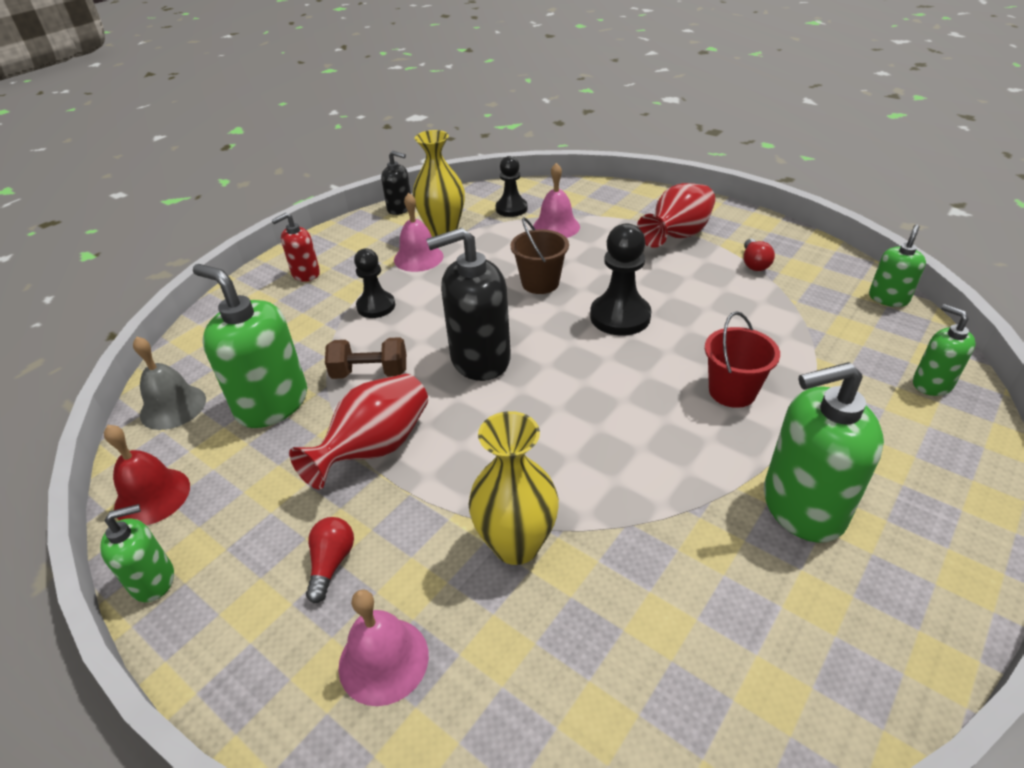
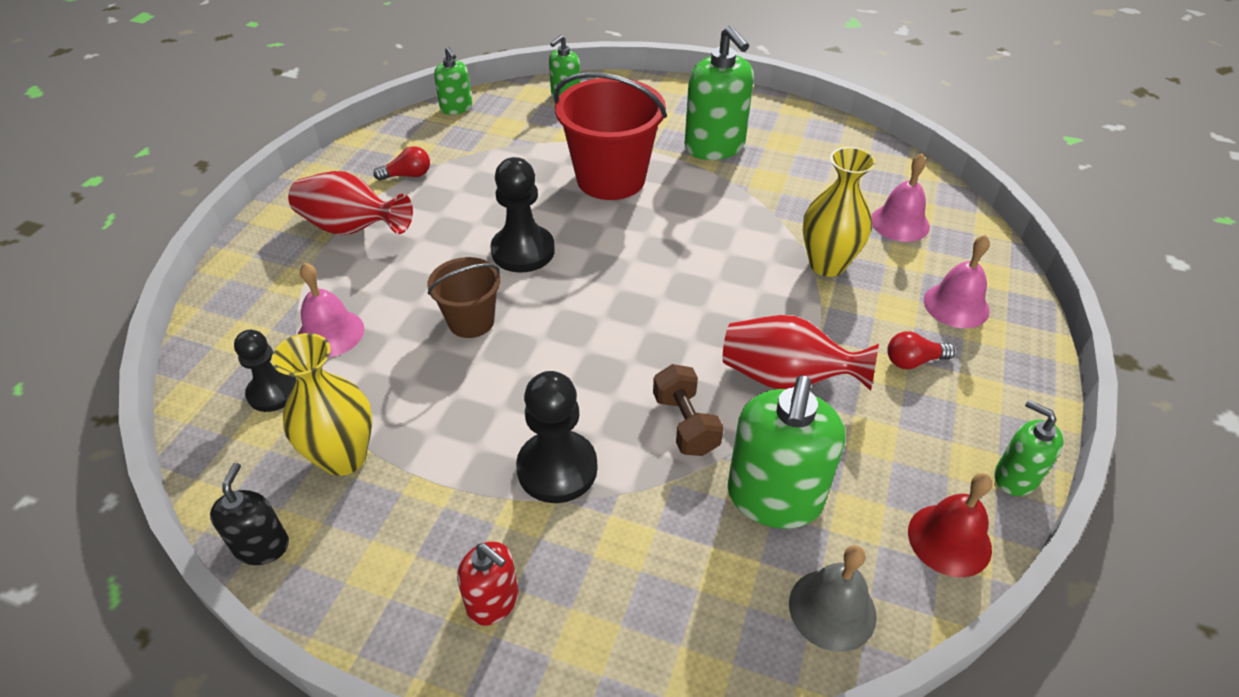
camera: 110 degrees left, 5 degrees up
black pawn [354,249,395,318] -> black pawn [516,371,598,503], size x1.50
pink bell [394,193,444,272] -> pink bell moved to [872,153,930,242]
black soap dispenser [426,228,511,381] -> none
red bucket [705,312,780,408] -> red bucket [554,72,667,200], size x1.79
green soap dispenser [869,224,926,307] -> green soap dispenser turned 135 degrees counterclockwise [434,46,472,115]

